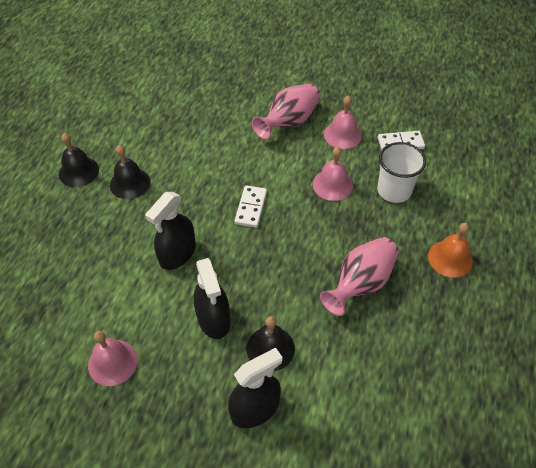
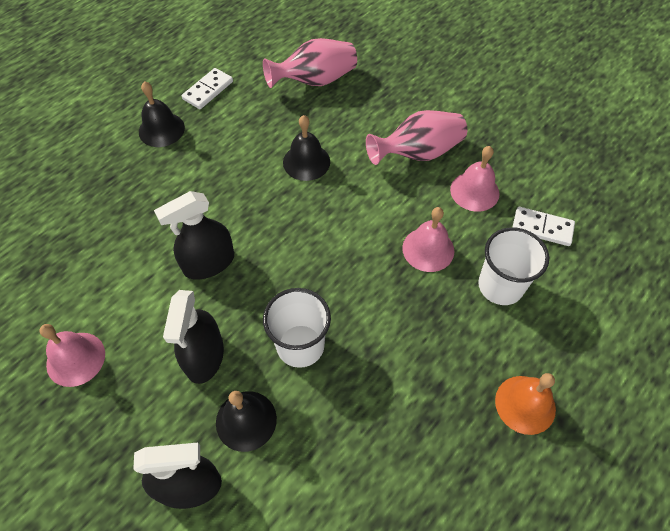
camera: 25 degrees right, 5 degrees up
black bell [110,145,150,199] -> black bell moved to [283,115,330,181]
white domino [234,185,267,228] -> white domino moved to [182,68,233,109]
pink vase [320,237,399,316] -> pink vase moved to [263,38,357,88]
none -> white cup [263,288,331,368]

